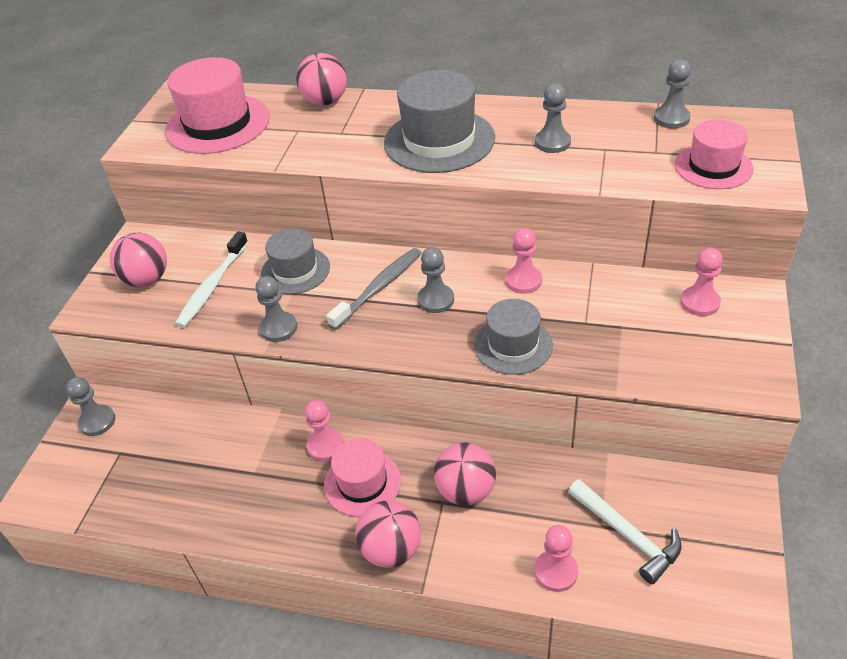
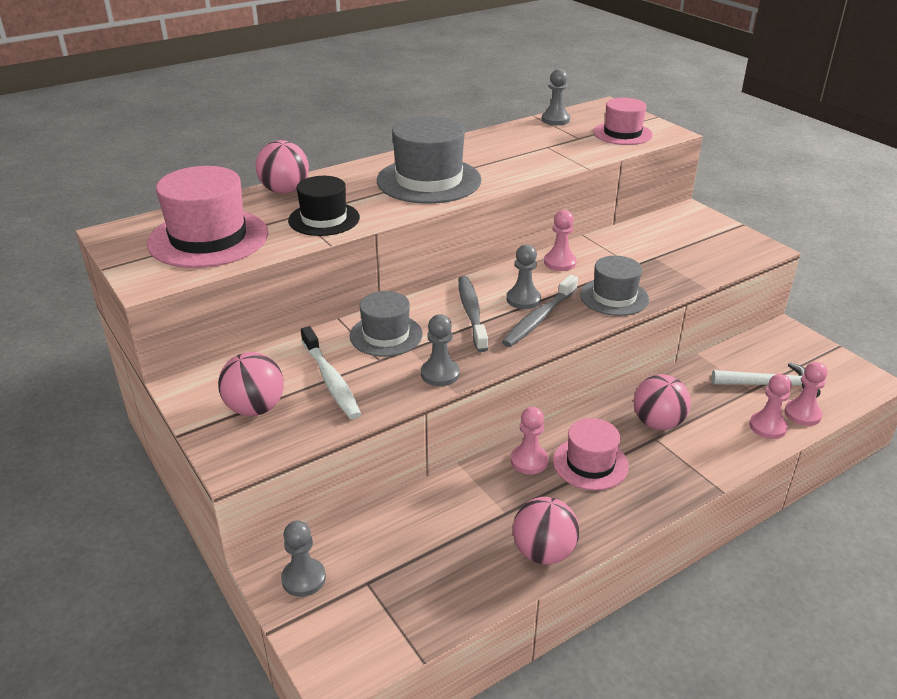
camera: 50 degrees left, 10 degrees down
pink ball [355,500,421,568] -> pink ball moved to [513,497,579,565]
grey pawn [535,84,571,153] -> none
pink pawn [680,248,723,316] -> pink pawn moved to [784,362,828,426]
none -> black hat [288,176,360,236]
none -> grey toothbrush [502,275,578,347]

